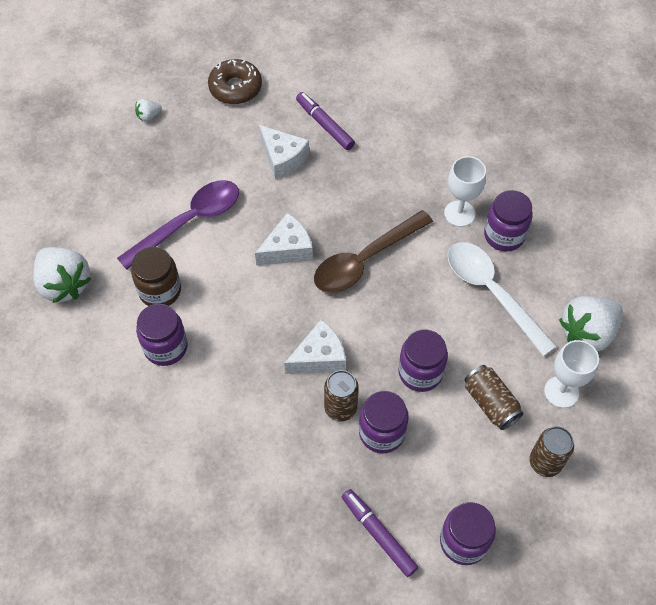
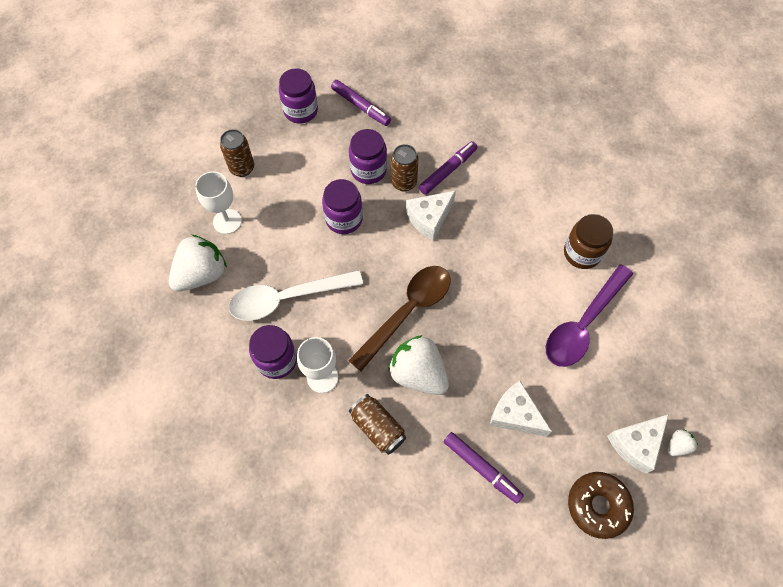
camera: 170 degrees right, 5 degrees up
white strawberry [33,247,91,303] -> white strawberry moved to [388,335,449,395]
purple jar [136,304,188,366] -> none
white cheese [255,213,313,266] -> white cheese moved to [607,414,669,474]
white spoon [448,242,557,356] -> white spoon turned 120 degrees clockwise [229,270,363,321]
brown can [465,365,524,430] -> brown can moved to [349,394,406,455]
none -> purple marker [419,141,478,195]

